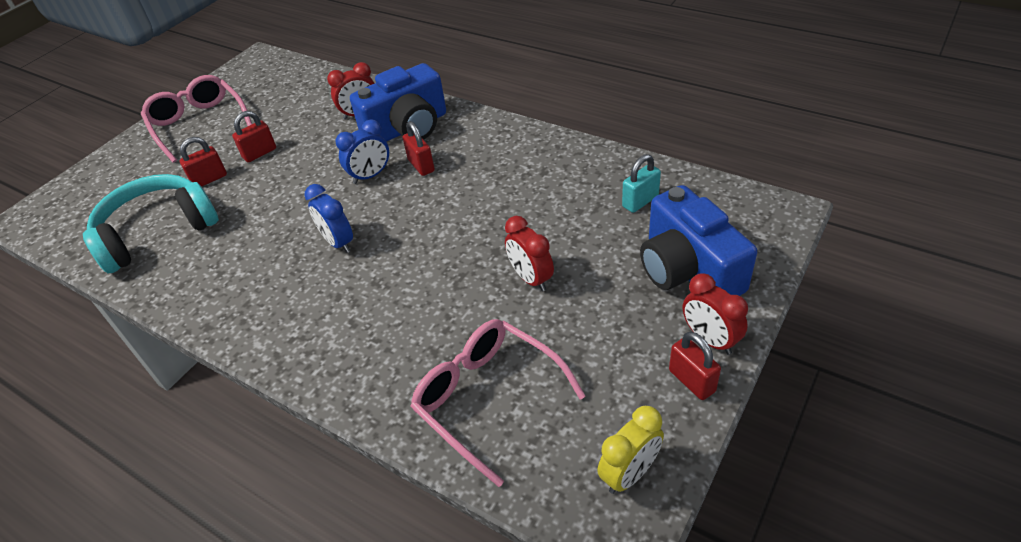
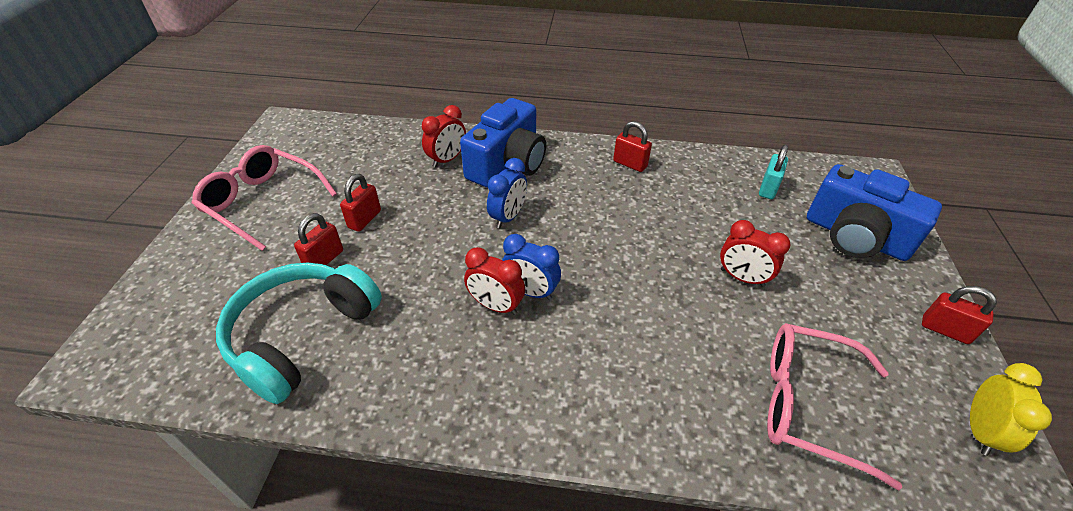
camera: 30 degrees left, 0 degrees up
red padlock [402,121,435,176] -> red padlock moved to [613,121,652,172]
red clock [683,273,748,354] -> red clock moved to [464,247,525,315]

